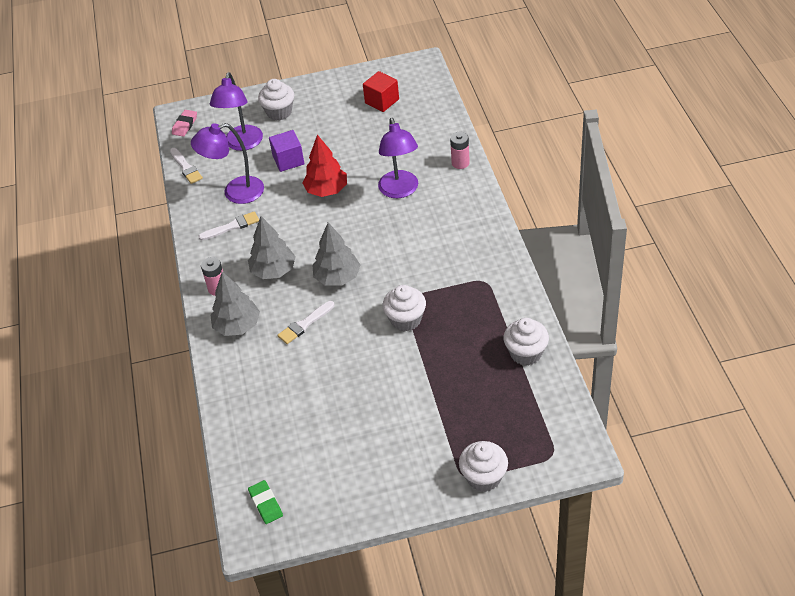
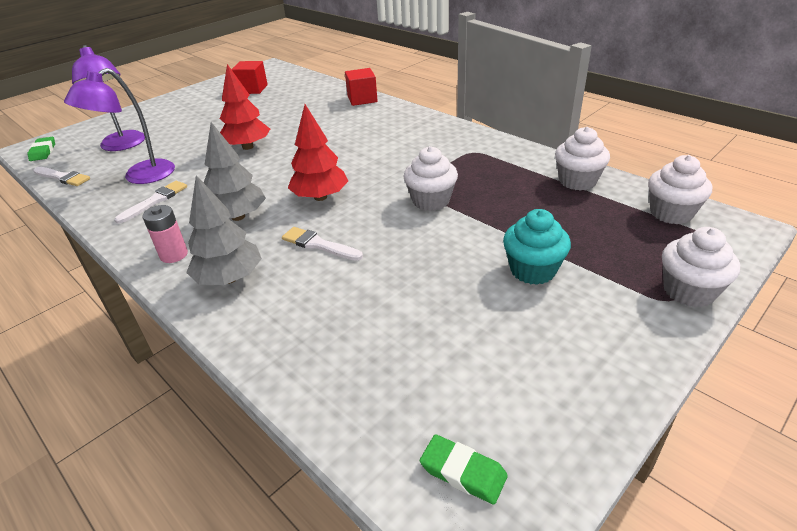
camera: 35 degrees left, 10 degrees down
pink eraser [172,110,197,137] -> green eraser [28,137,55,161]
white cupcake [258,79,294,121] -> white cupcake moved to [648,155,712,224]
purple cube [269,130,305,172] -> none
white brush [278,301,334,344] -> white brush turned 105 degrees clockwise [282,227,363,261]
grey tree [312,222,360,286] -> red tree [288,104,348,201]
purple lamp [378,118,418,198] -> none
pink battery [450,132,470,169] -> red cube [345,68,378,106]
none -> turquoise cupcake [503,209,571,285]

